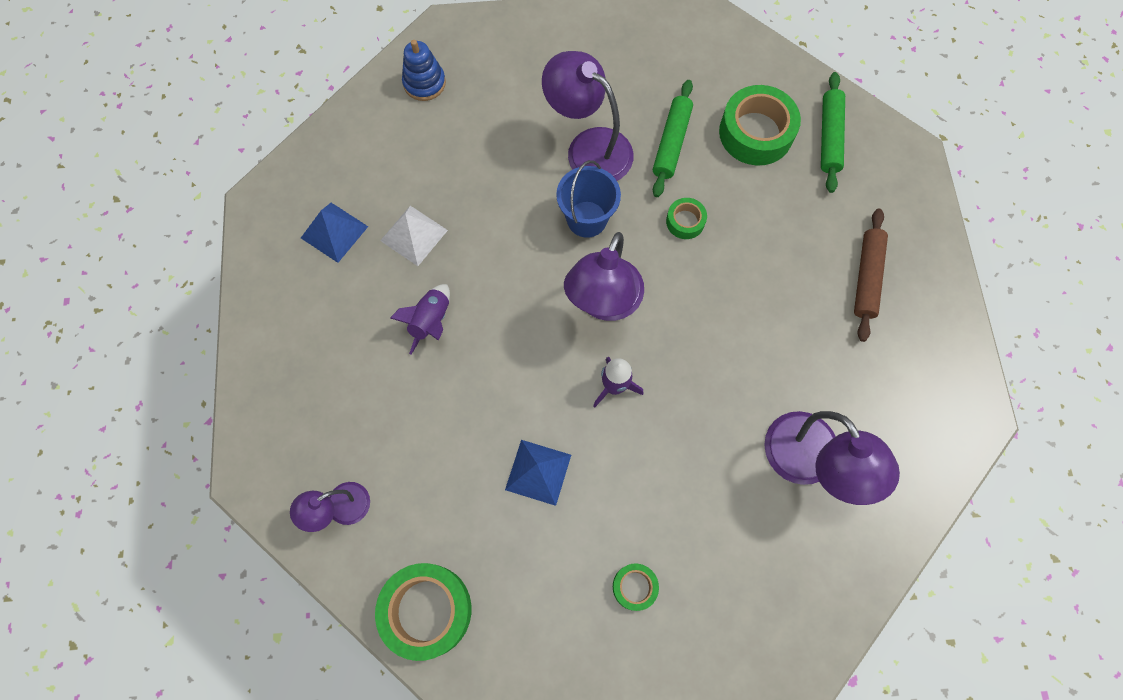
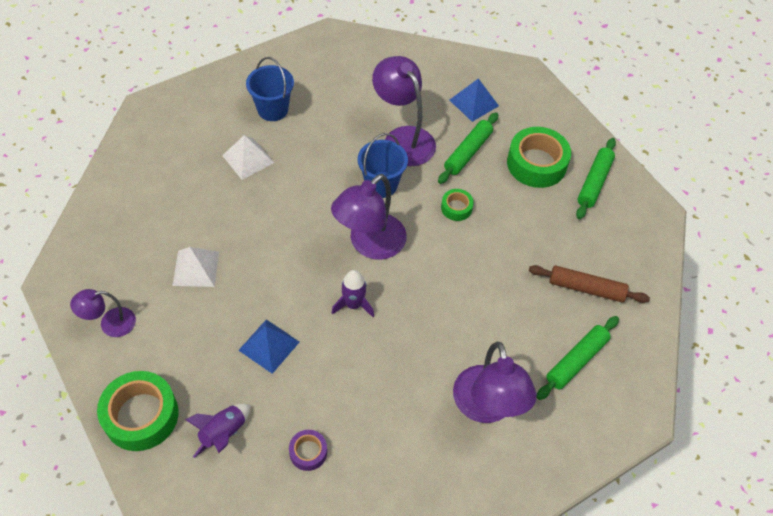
camera: 15 degrees right, 15 degrees down
blue pyramid [301,203,368,263] -> blue pyramid moved to [450,78,499,122]
purple rocket [390,284,450,355] -> purple rocket moved to [185,403,251,458]
blue stacking toy [402,40,446,101] -> none
green tape [613,563,659,611] -> purple tape [289,430,327,471]
brown rolling pin [854,208,888,342] -> brown rolling pin turned 75 degrees clockwise [529,265,650,303]
none -> white pyramid [172,247,219,287]
none -> blue bucket [246,57,294,121]
none -> green rolling pin [537,316,619,400]

